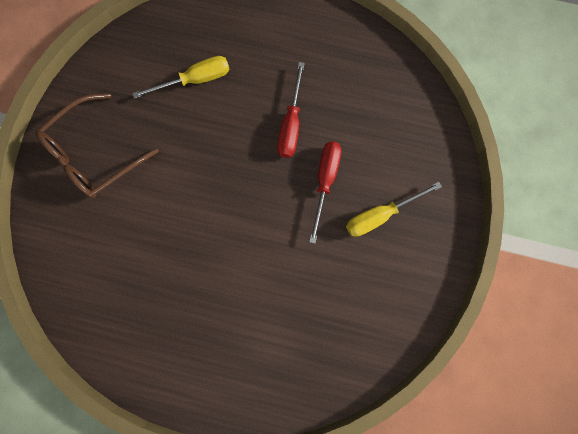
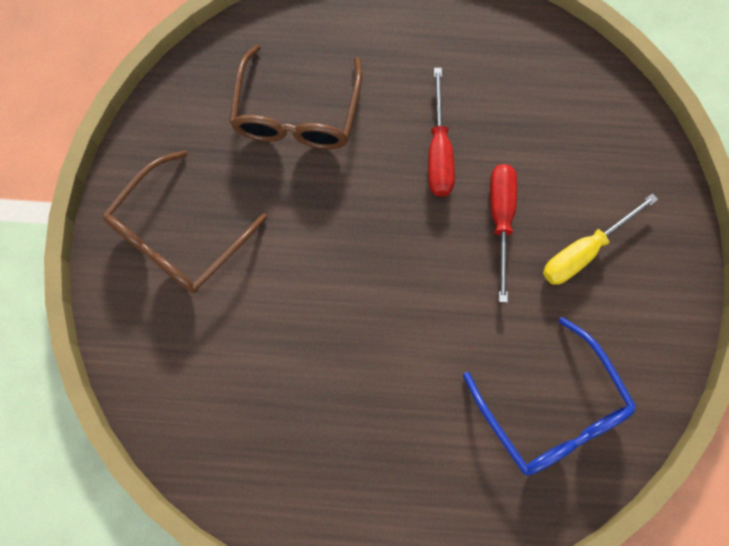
camera: 10 degrees left, 5 degrees down
yellow screwdriver [132,56,230,99] -> brown glasses [229,44,362,149]
none -> blue glasses [463,317,636,476]

